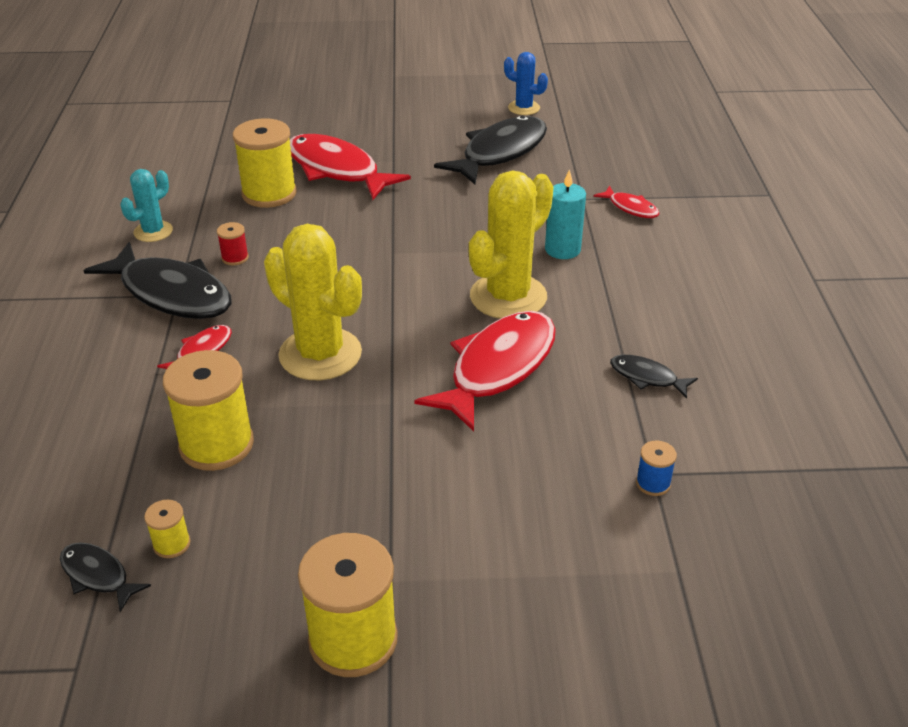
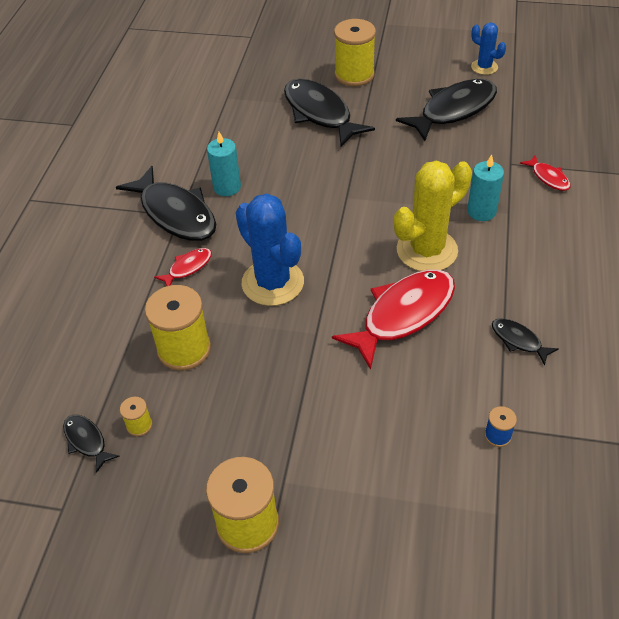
camera: 15 degrees right, 10 degrees up
turquoise cactus [120,169,173,242] -> none
red spool [217,222,249,265] -> turquoise candle [207,132,241,196]
yellow spool [233,118,297,208] -> yellow spool moved to [334,19,376,86]
yellow cactus [264,224,362,380] -> blue cactus [236,193,304,306]
red fish [290,134,411,200] -> black fish [284,79,375,147]

